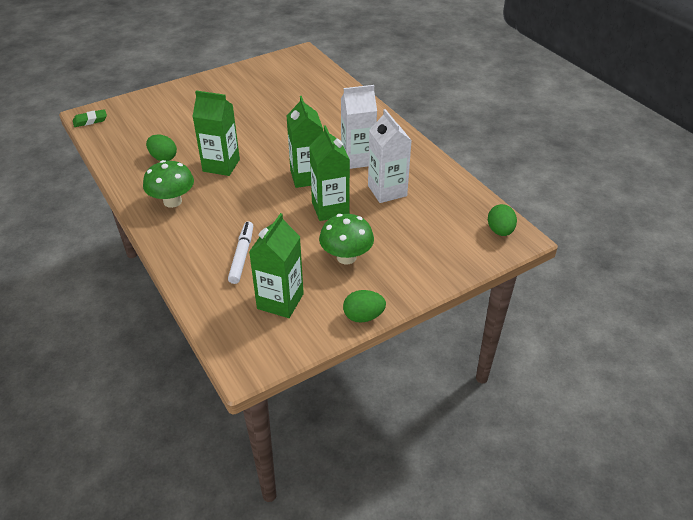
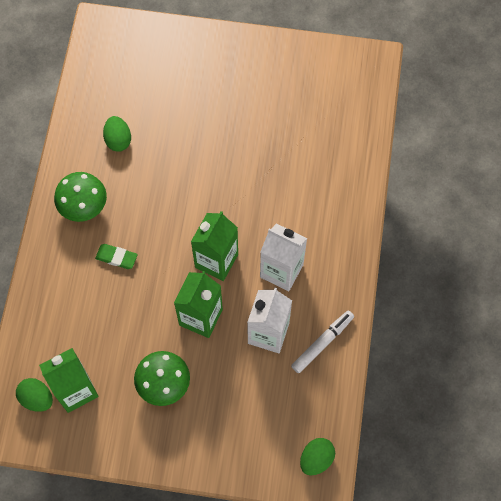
camera: 40 degrees right, 25 degrees up
green eraser [73,109,107,127] -> green eraser moved to [95,244,138,269]
green carton [192,91,240,176] -> none
white marker [228,221,253,284] -> white marker moved to [291,310,354,373]
green egg [343,290,386,323] -> green egg moved to [16,378,53,412]

